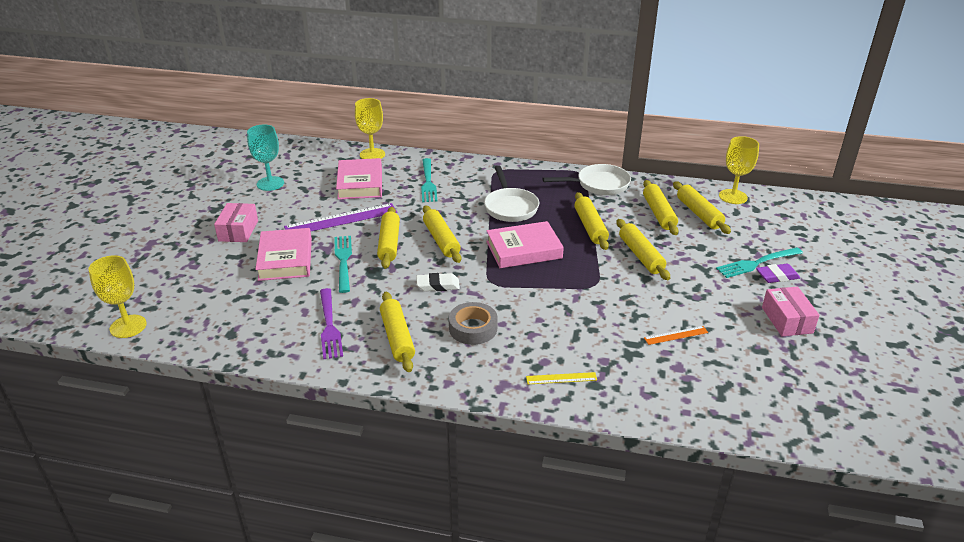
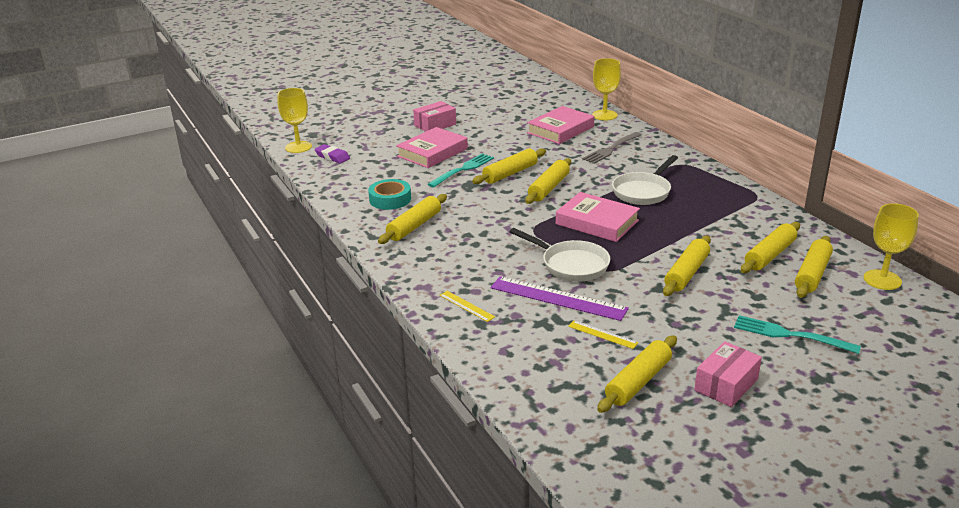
camera: 50 degrees right, 5 degrees down
turquoise goblet [247,124,284,191] -> none
purple ruler [284,203,397,231] -> purple ruler moved to [490,276,629,321]
purple fork [320,288,343,359] -> turquoise tape [368,179,411,210]
white eraser [416,273,460,291] -> none
turquoise fork [421,158,437,202] -> grey fork [582,132,642,164]
grey tape [449,302,498,345] -> none
white pan [542,164,631,195] -> white pan moved to [510,228,610,282]
yellow rolling pin [574,192,609,250] -> yellow rolling pin moved to [597,335,677,413]
orange ruler [644,326,708,345] -> yellow ruler [568,320,638,349]
purple eraser [756,264,800,283] -> purple eraser moved to [315,144,350,163]

